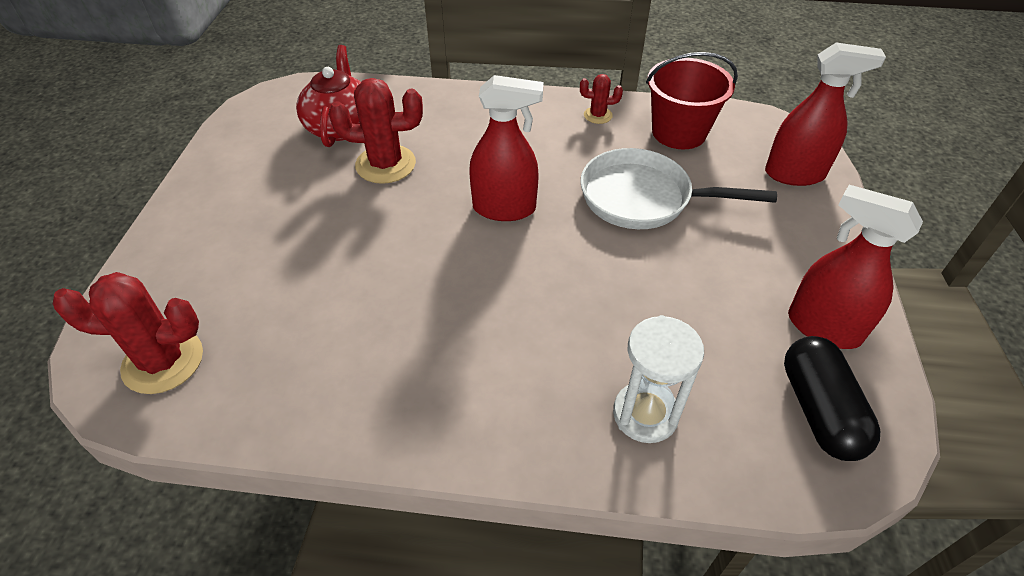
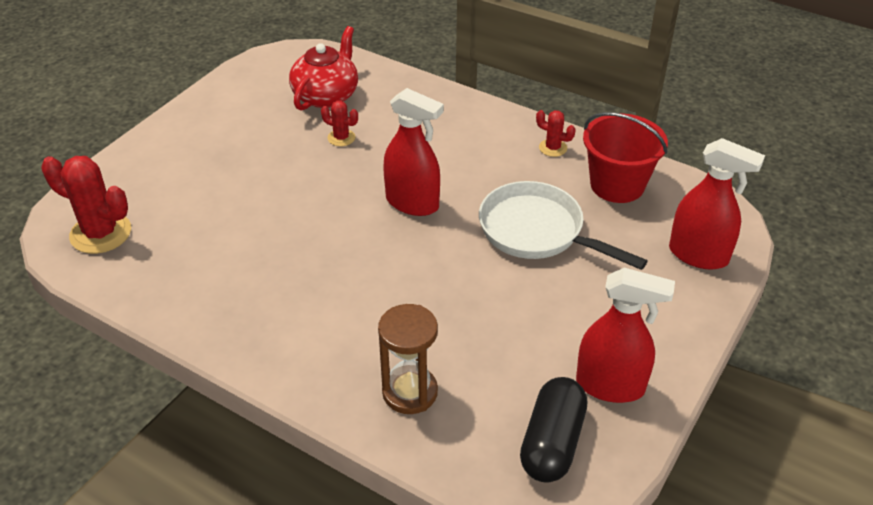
camera: 25 degrees right, 5 degrees down
red cactus [329,78,423,184] -> red cactus [321,101,358,146], size x0.52
white hourglass [613,315,704,443] -> brown hourglass [378,304,438,414]
red spray bottle [788,185,923,349] -> red spray bottle turned 135 degrees clockwise [576,268,675,403]

